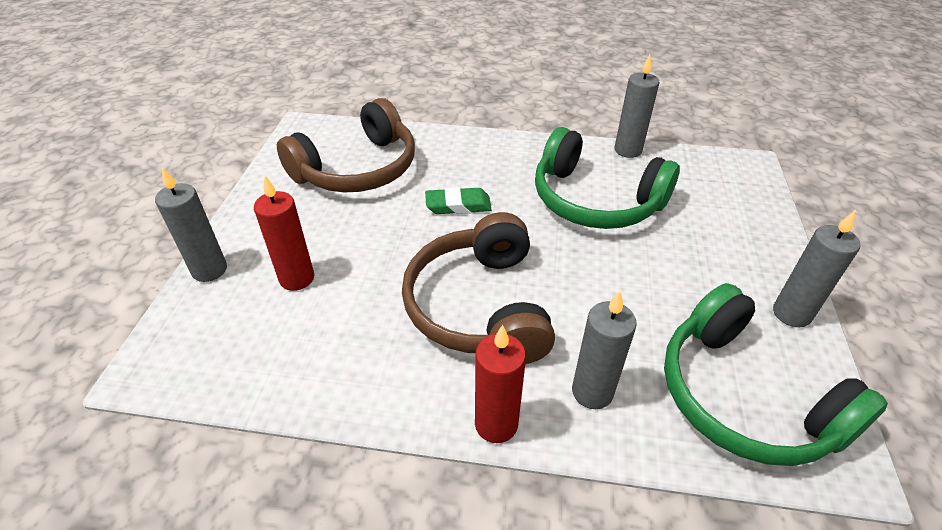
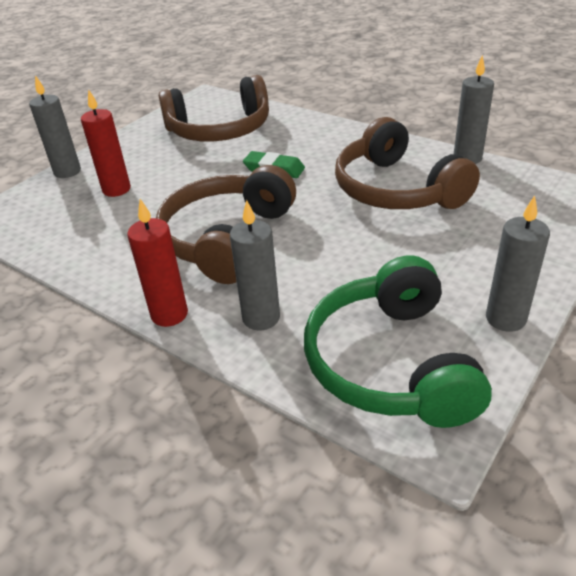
camera: 30 degrees right, 5 degrees down
green headphones [535,127,680,229] -> brown headphones [335,117,480,209]

